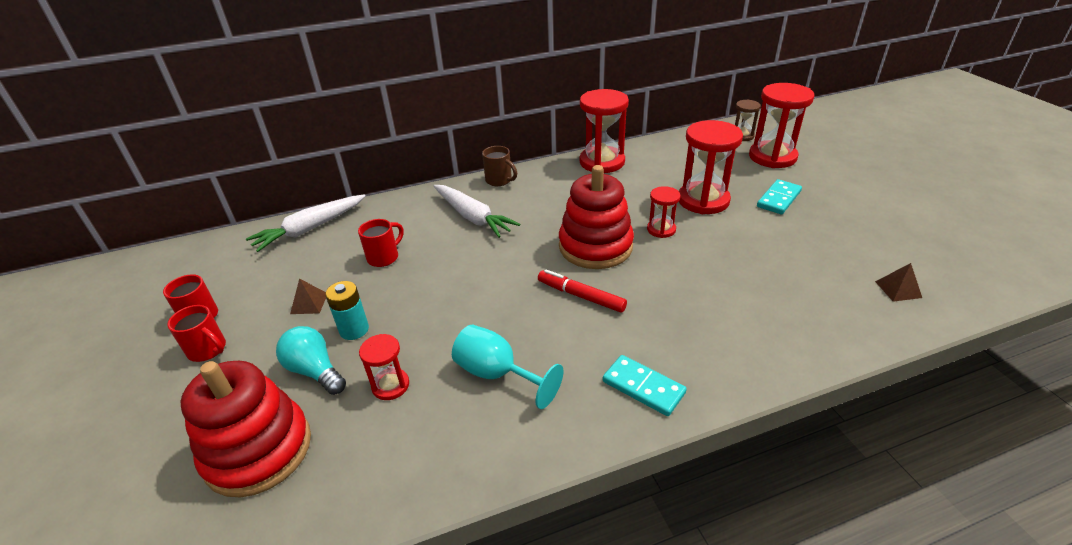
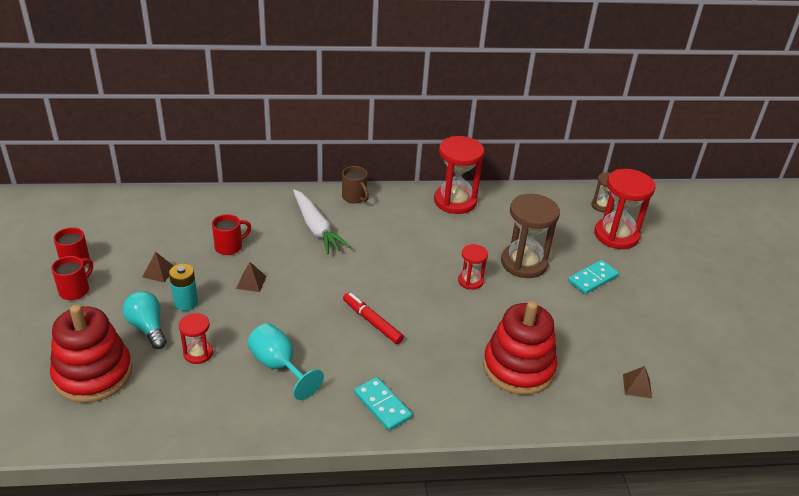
camera: 10 degrees right, 0 degrees up
red mug [167,305,226,362] -> red mug turned 105 degrees counterclockwise [51,256,93,300]
white carrot [246,194,365,252] -> none
red stacking toy [559,165,634,269] -> red stacking toy moved to [483,301,558,395]
red hourglass [679,120,743,214] -> brown hourglass [501,194,560,278]
none -> brown pyramid [236,262,267,292]

